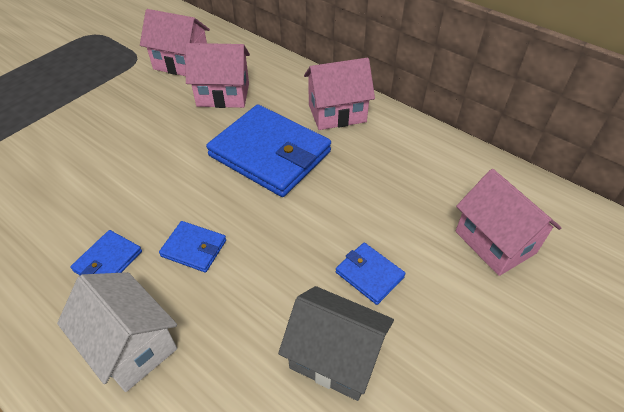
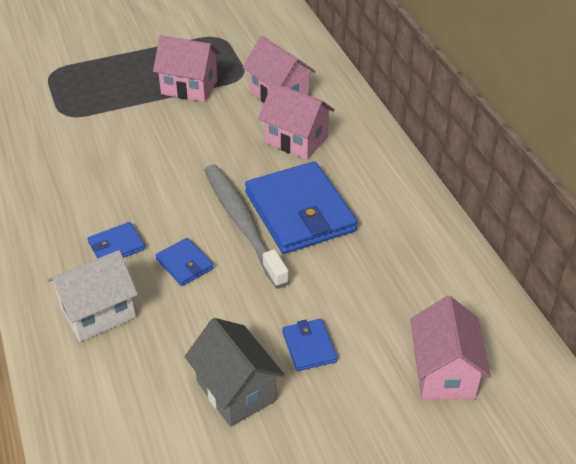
camera: 30 degrees right, 5 degrees down
white house [57,272,177,392] -> white house turned 75 degrees clockwise [47,250,138,342]
pink house [304,58,375,130] -> pink house moved to [153,35,220,102]
none -> grey toothbrush [205,164,289,289]

